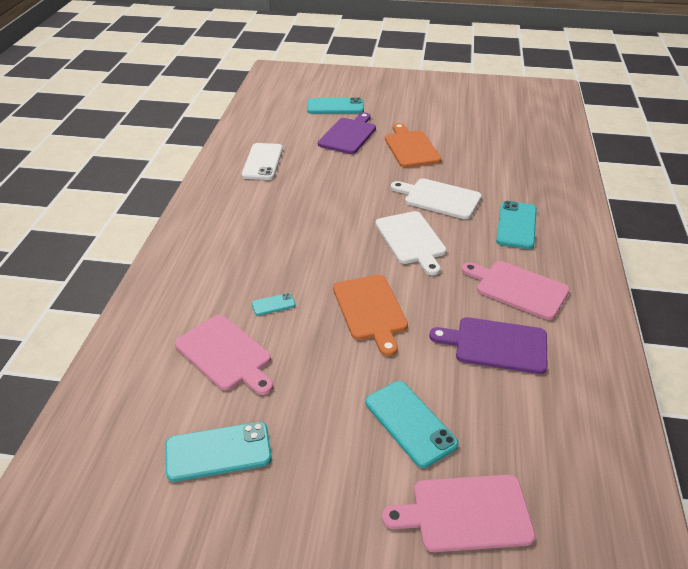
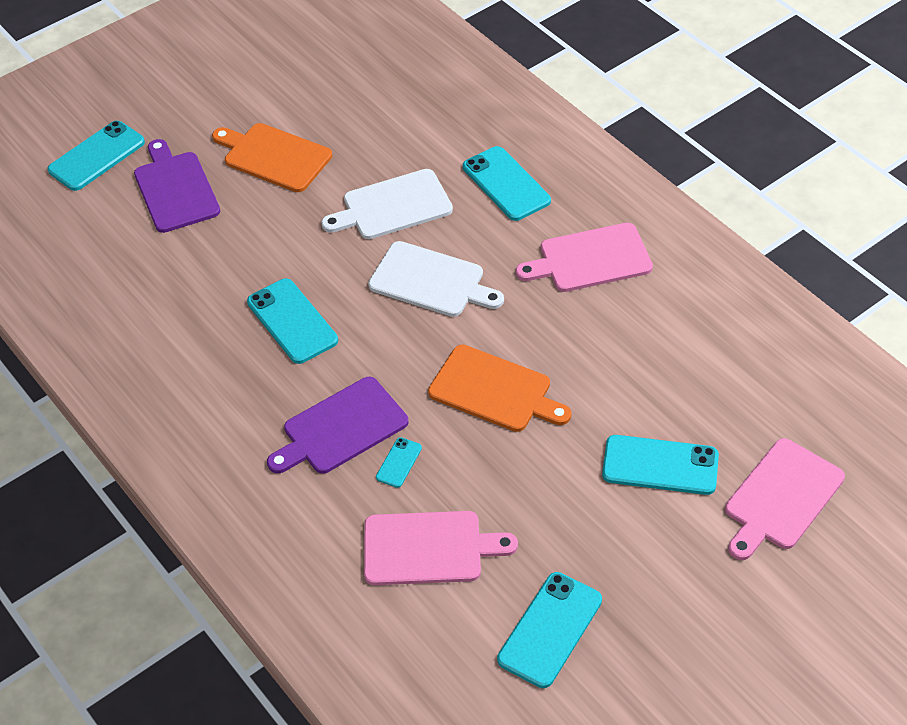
camera: 45 degrees left, 10 degrees up
white phone [242,143,283,180] -> none
purple cutting board [429,317,547,374] -> purple cutting board moved to [267,377,408,474]
none -> turquoise phone [247,278,338,364]

